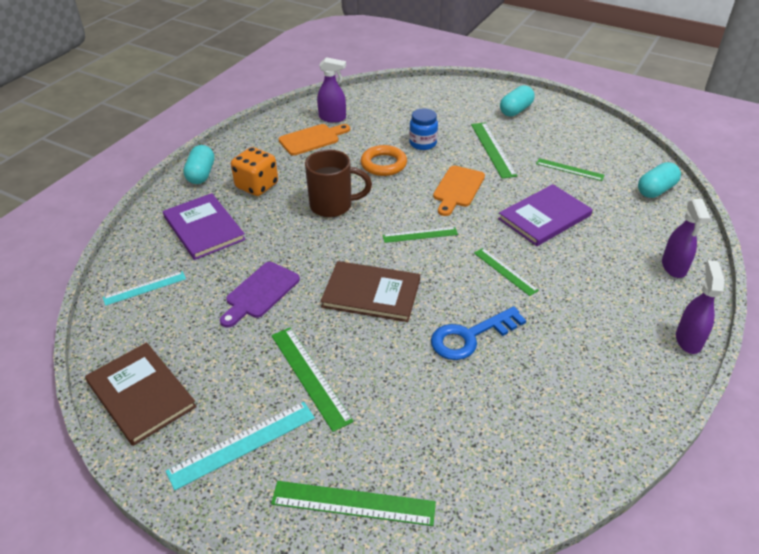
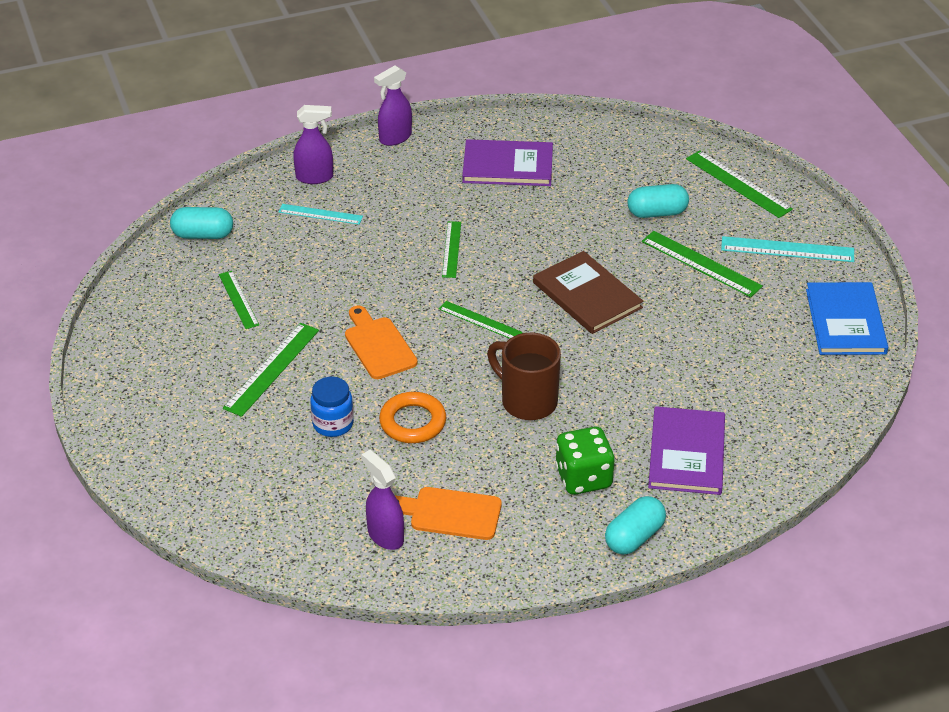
camera: 140 degrees left, 0 degrees up
brown book [85,342,197,446] -> blue book [806,282,888,355]
turquoise ruler [103,271,186,306] -> turquoise ruler moved to [279,204,363,225]
purple cutting board [220,262,300,328] -> none
orange dice [231,147,278,196] -> green dice [555,427,615,495]
green ruler [271,327,354,432] -> green ruler turned 60 degrees counterclockwise [642,231,763,297]
blue key [431,306,526,360] -> none
orange cutting board [433,166,485,216] -> orange cutting board turned 90 degrees counterclockwise [345,306,418,379]
purple book [498,184,593,246] -> purple book moved to [462,139,553,186]
turquoise capsule [500,85,535,117] -> turquoise capsule moved to [627,184,689,218]
purple spray bottle [662,199,710,278] -> purple spray bottle turned 45 degrees clockwise [293,105,333,184]

